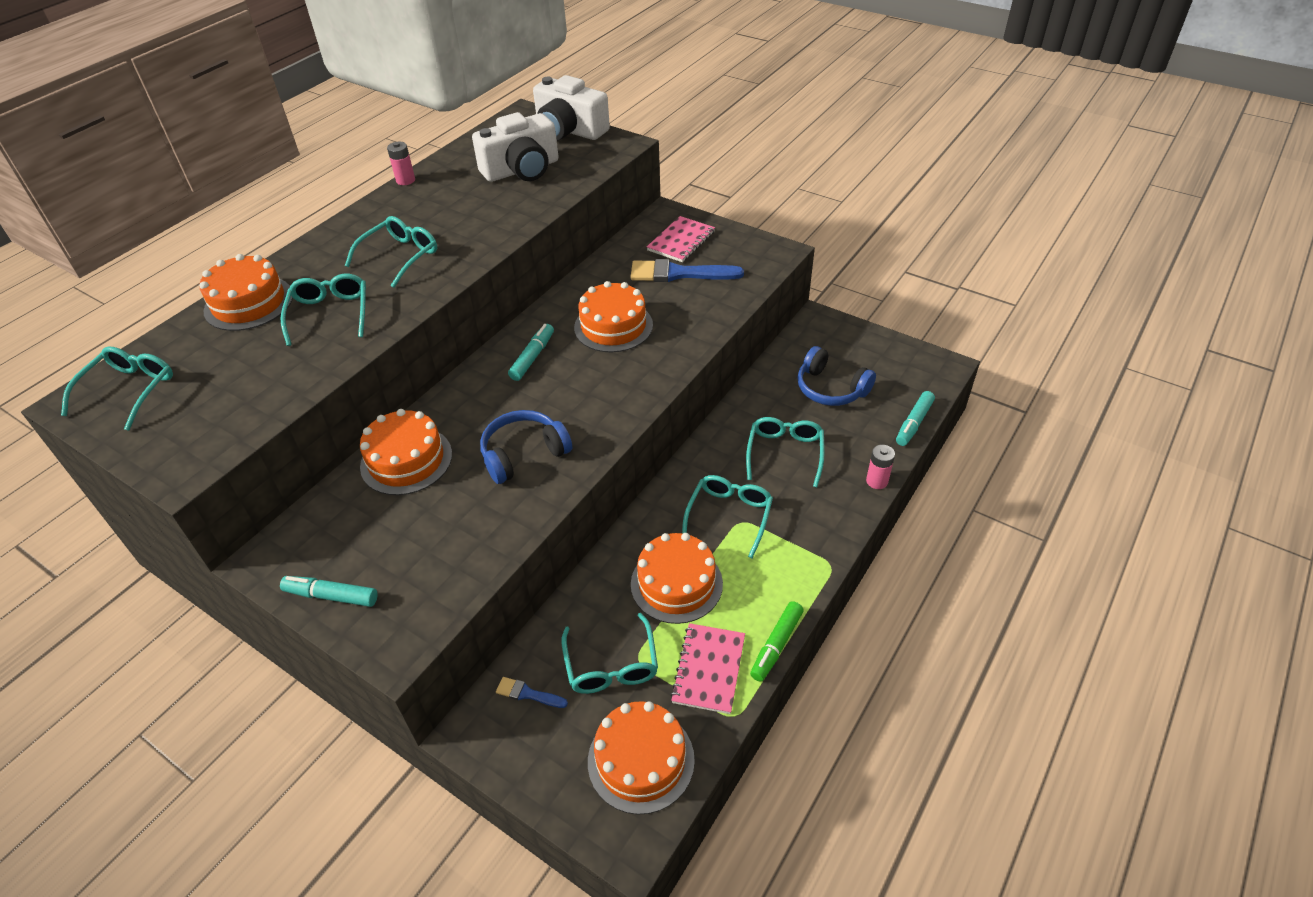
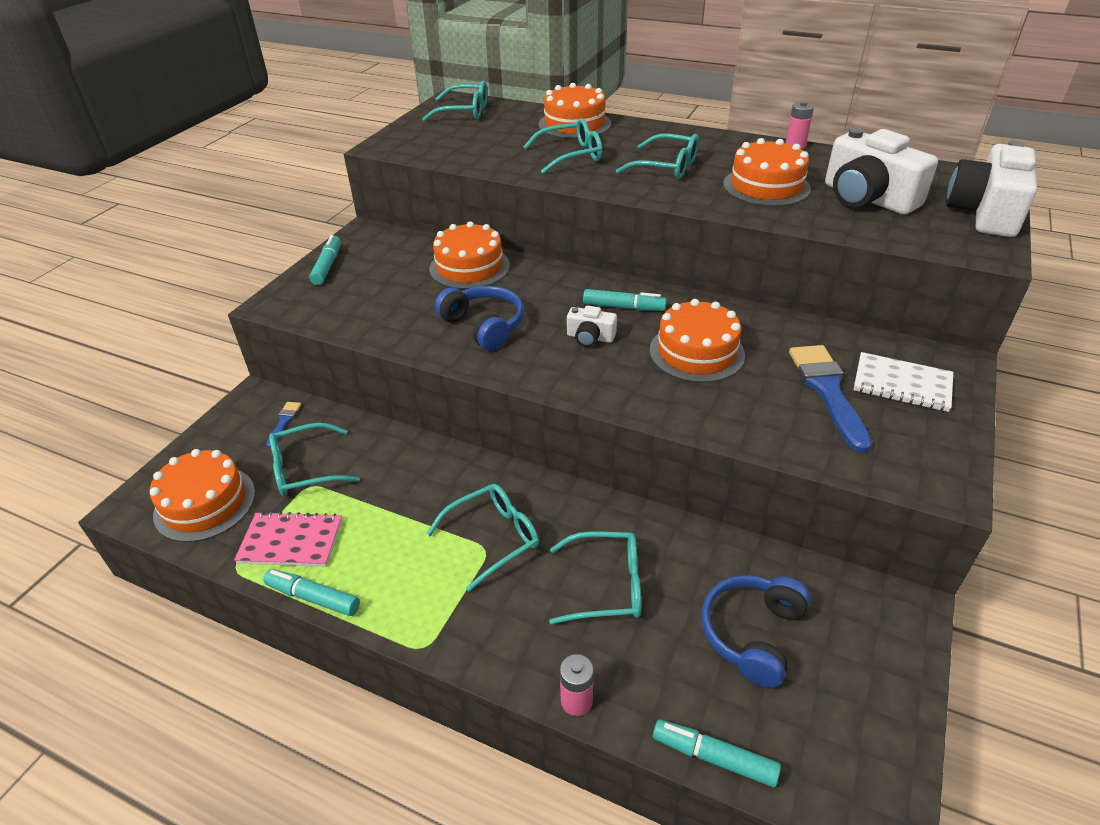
camera: 80 degrees right, 5 degrees down
orange cake [631,533,723,624] -> orange cake moved to [723,138,811,206]
pink notebook [647,216,715,262] -> white notebook [854,352,953,412]
turquoise glasses [682,475,773,559] -> turquoise glasses turned 45 degrees counterclockwise [426,484,539,591]
green marker [750,601,804,682] -> turquoise marker [263,569,360,616]
none -> white camera [567,306,617,347]

